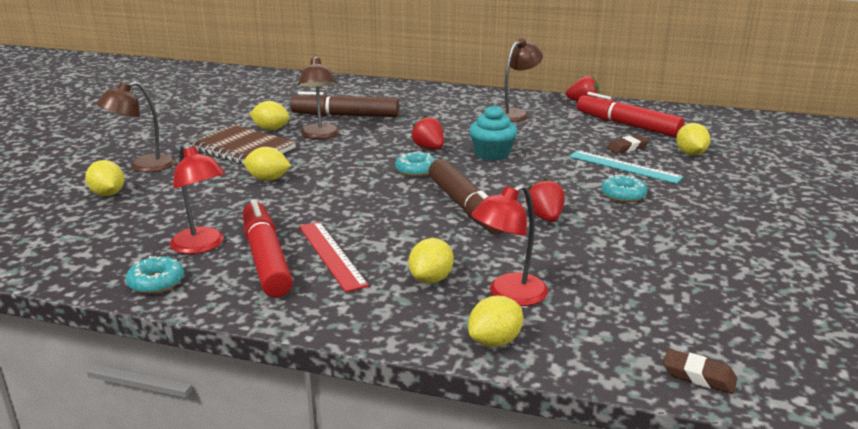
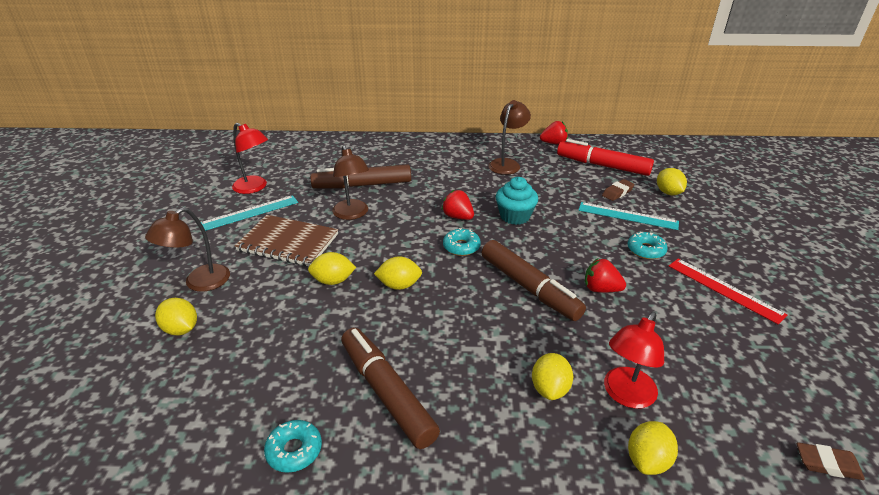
camera: 15 degrees left, 10 degrees up
red lamp [170,144,226,254] -> red lamp moved to [232,123,268,194]
red marker [243,199,293,297] -> brown marker [341,328,440,449]
yellow lemon [249,101,290,130] -> yellow lemon moved to [374,256,422,290]
red ruler [299,222,369,292] -> red ruler moved to [669,258,787,325]
red strawberry [526,178,565,222] -> red strawberry turned 45 degrees counterclockwise [585,259,626,293]
none -> turquoise ruler [201,195,298,231]

